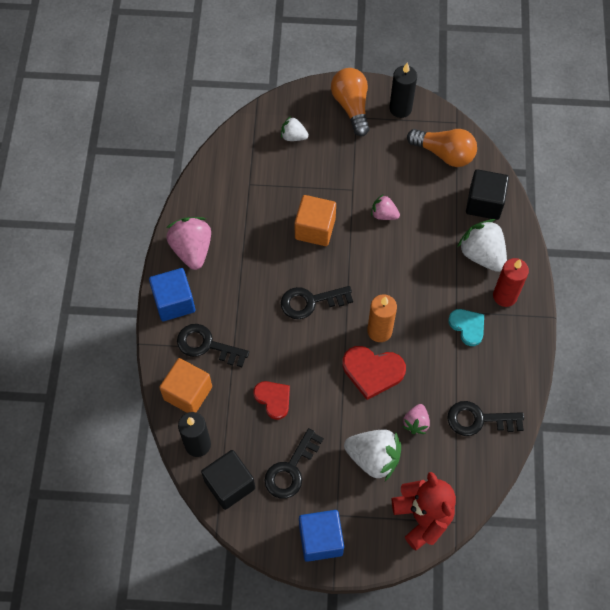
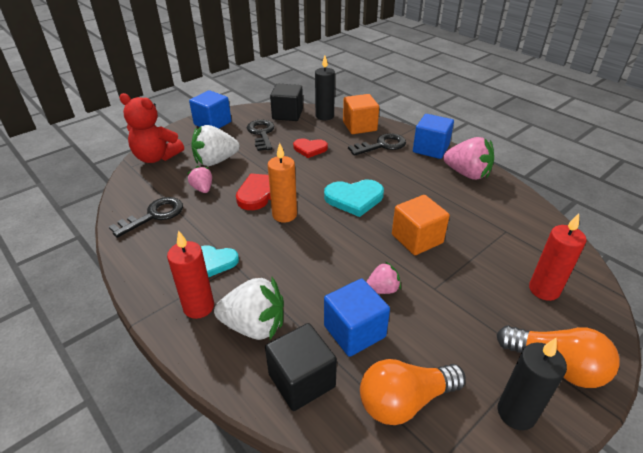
camera: 135 degrees right, 25 degrees down
white strawberry [281,116,309,141] -> red candle [529,213,586,301]
black key [281,286,353,319] -> turquoise heart [324,179,384,217]
none -> blue cube [324,279,390,357]

